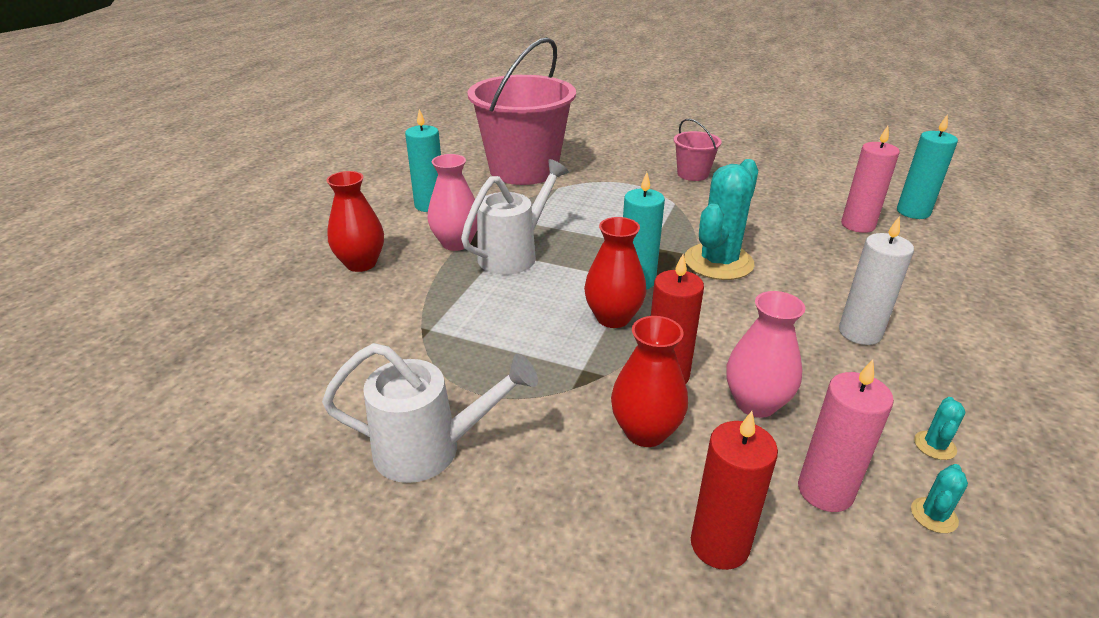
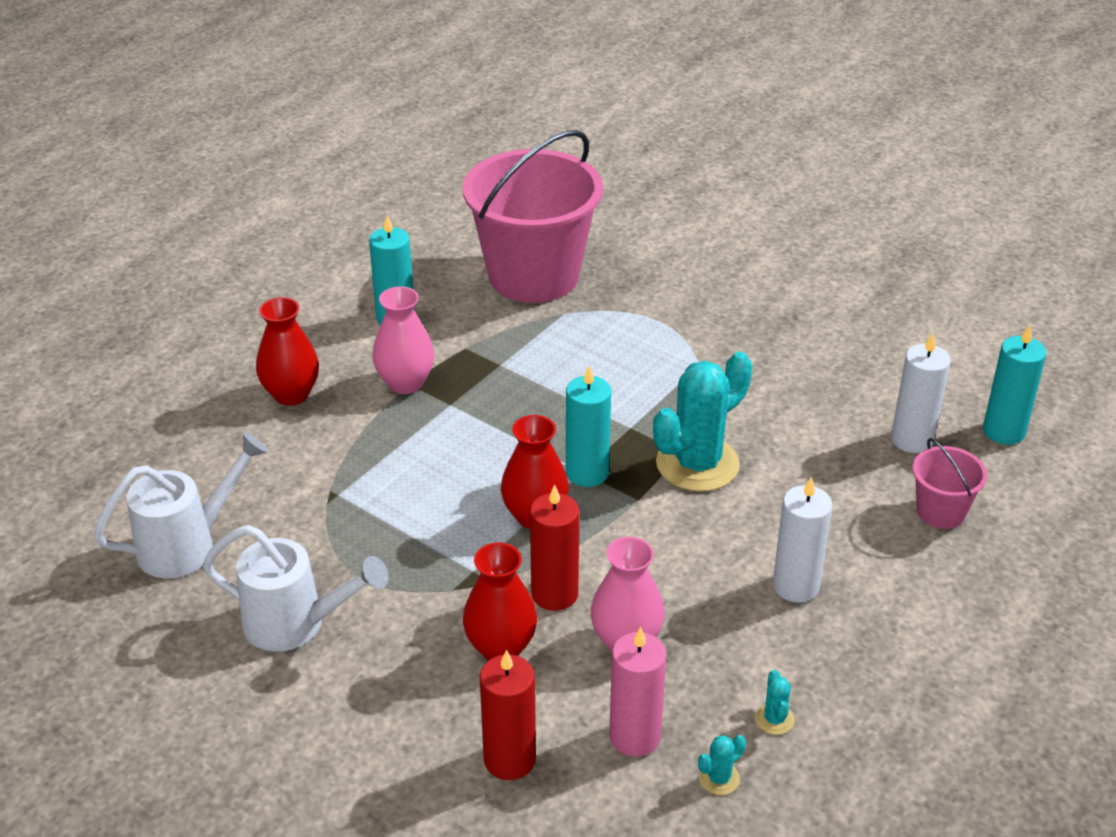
camera: 15 degrees right, 5 degrees up
white watering can [461,159,569,275] -> white watering can moved to [94,432,269,578]
pink bucket [674,119,722,181] -> pink bucket moved to [912,438,988,529]
pink candle [841,126,900,233] -> white candle [891,333,951,453]
turquoise cactus [914,397,965,460] -> turquoise cactus turned 45 degrees counterclockwise [755,670,795,735]

